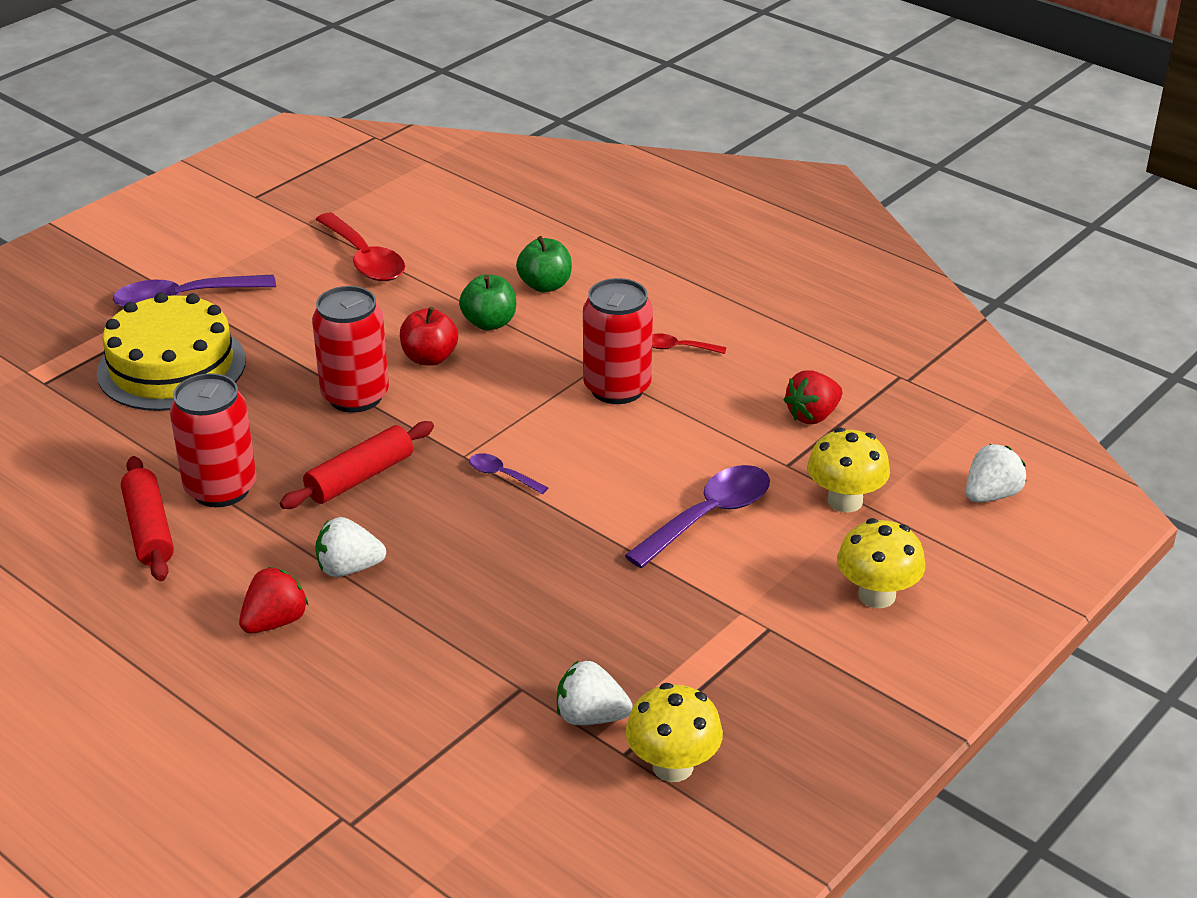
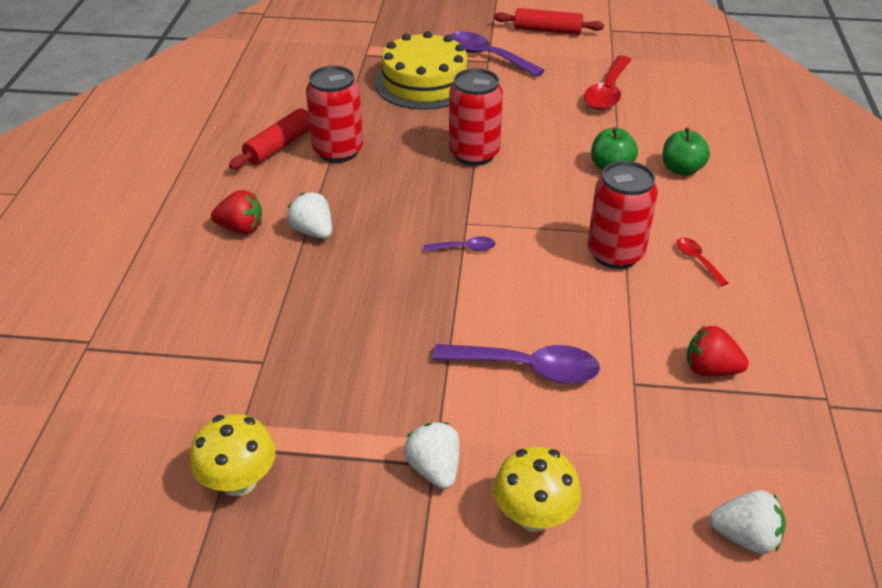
camera: 55 degrees right, 5 degrees up
red rolling pin [280,421,434,509] -> red rolling pin moved to [494,8,604,35]
red apple [400,307,458,366] -> none
purple spoon [469,453,549,494] -> purple spoon turned 90 degrees clockwise [424,236,496,251]
white strawberry [557,660,633,725] -> white strawberry moved to [404,422,460,489]
yellow mushroom [807,428,890,513] -> none

